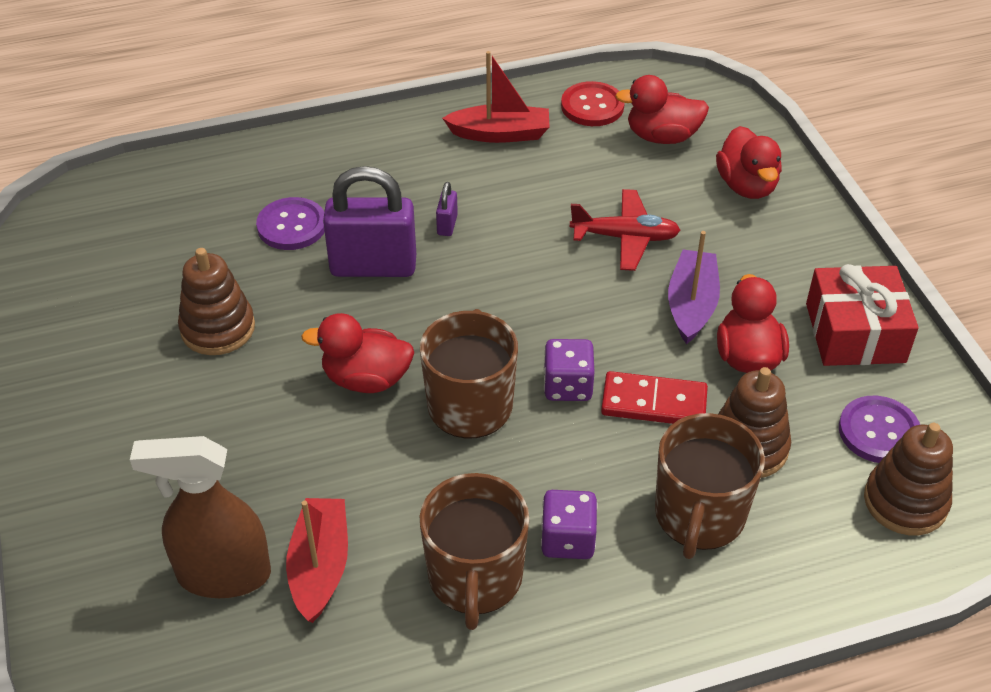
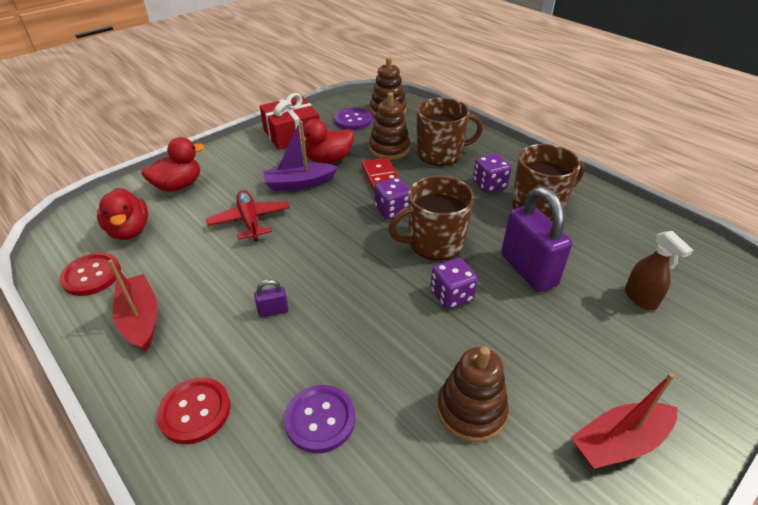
camera: 115 degrees left, 5 degrees down
brown spray bottle [130,436,271,598] -> brown spray bottle [625,231,693,310], size x0.60
red boat [286,498,348,623] -> red boat moved to [571,373,677,469]
red duck [301,313,414,393] -> purple dice [430,258,478,309]
purple padlock [323,166,416,277] -> purple padlock moved to [501,187,573,292]
none -> red button [157,377,231,444]

